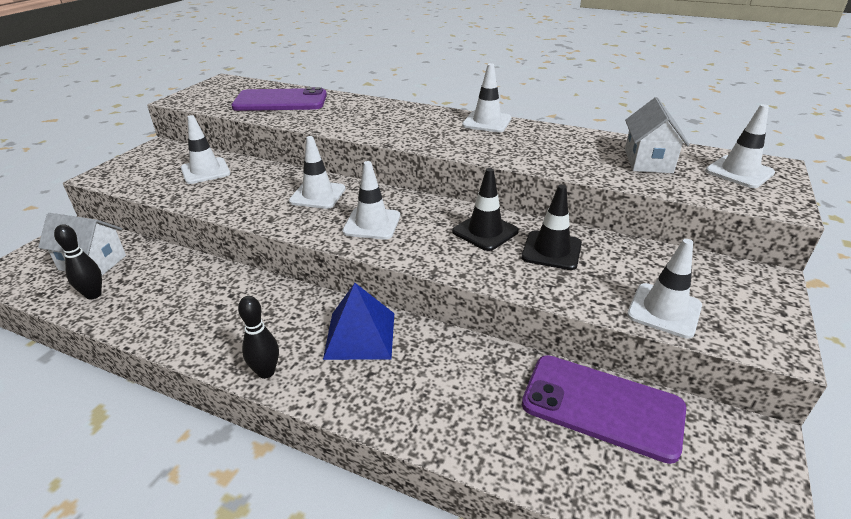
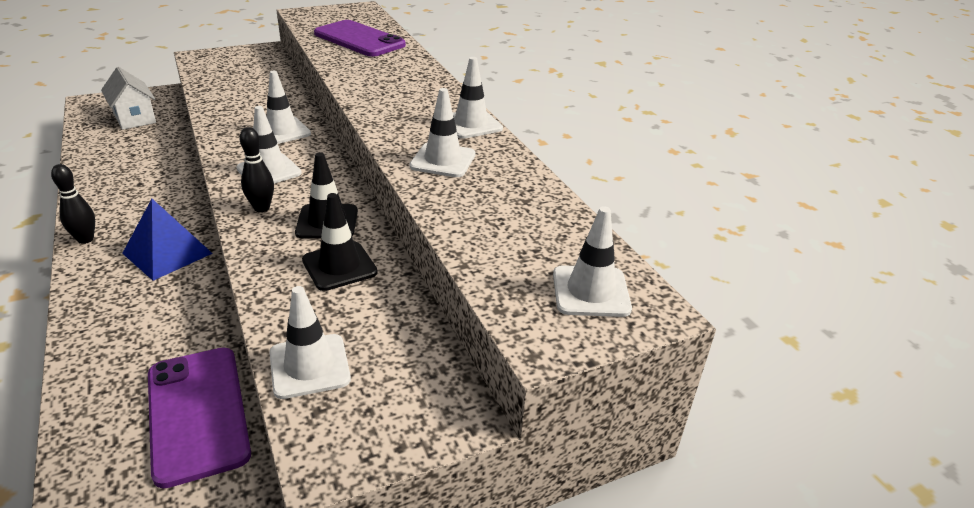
camera: 40 degrees right, 0 degrees up
black bowling pin [54,224,102,300] -> black bowling pin moved to [239,127,274,212]
white traffic cone [181,115,230,184] -> white traffic cone moved to [410,88,476,177]
white house [625,97,689,174] -> none

